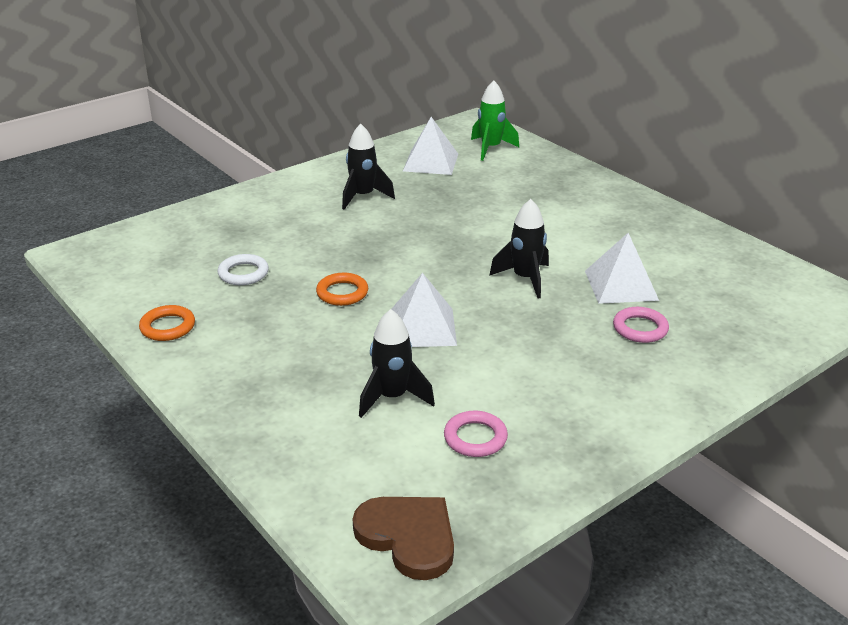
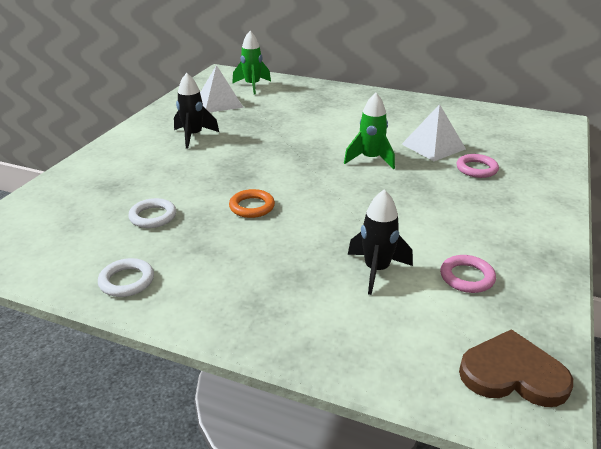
camera: 30 degrees left, 0 degrees up
orange ring [139,305,195,341] -> white ring [98,258,154,297]
white pyramid [392,273,457,347] -> none
black rocket [489,199,549,299] -> green rocket [344,93,395,170]

